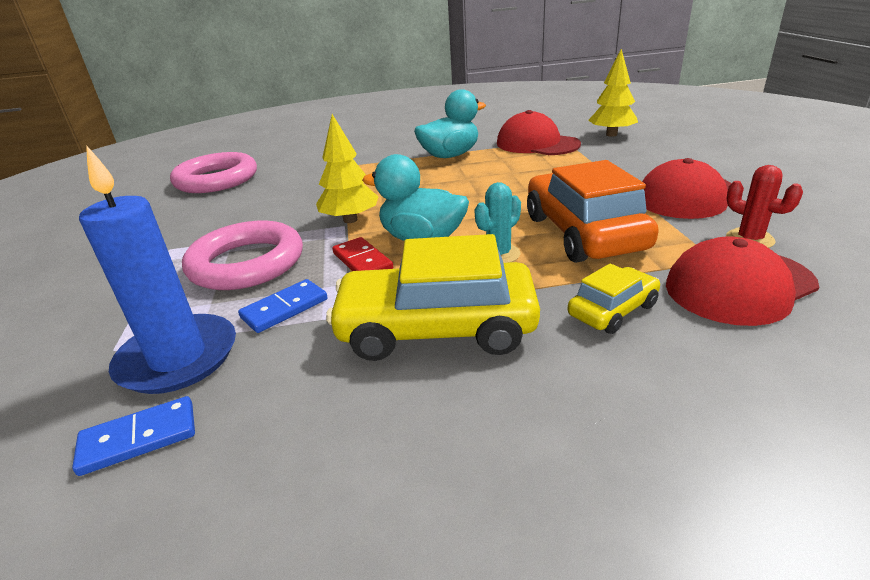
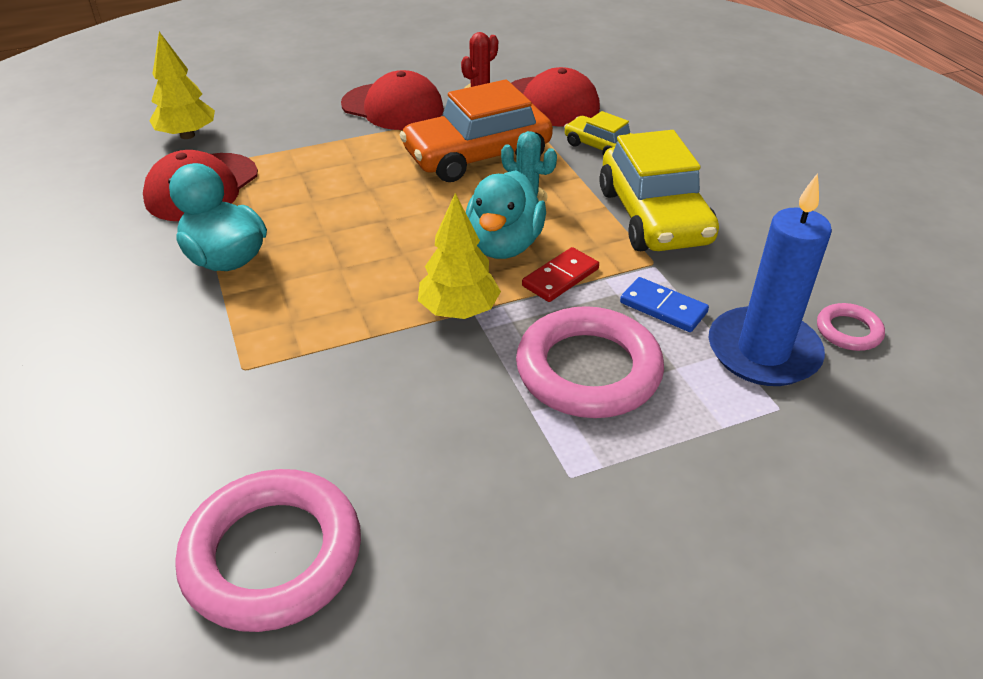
camera: 105 degrees left, 10 degrees up
blue domino [72,396,195,476] -> pink ring [817,303,885,351]

